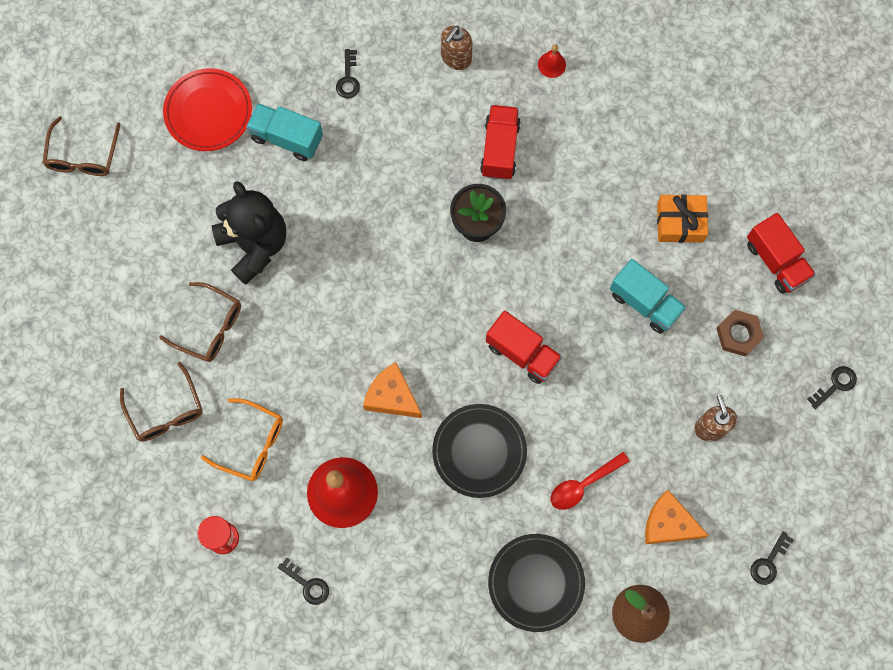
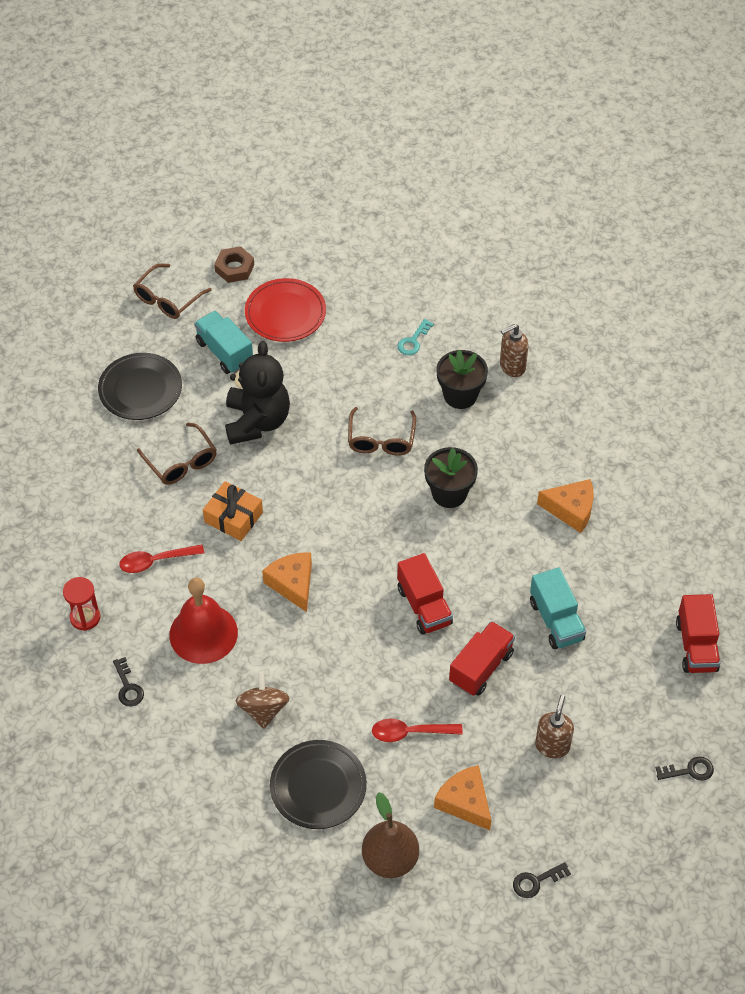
camera: 30 degrees right, 20 degrees down
brown glasses [120,362,203,442] -> brown glasses moved to [348,407,416,455]
orange glasses [201,398,283,481] -> red spoon [119,544,204,573]
turquoise truck [246,103,323,161] -> turquoise truck moved to [194,311,253,374]
black key [336,49,360,98] -> turquoise key [397,319,434,355]
black plate [432,404,527,498] -> black plate moved to [98,353,182,420]
red truck [480,105,521,180] -> red truck moved to [449,621,515,696]
red bell [538,44,566,78] -> none
orange gift [657,194,708,243] -> orange gift moved to [203,481,263,541]
brown nut [716,310,764,356] -> brown nut moved to [214,246,254,283]
none -> brown spinning top [235,672,290,729]
none -> black flower pot [436,350,488,409]
none -> orange cheese [537,479,594,533]

